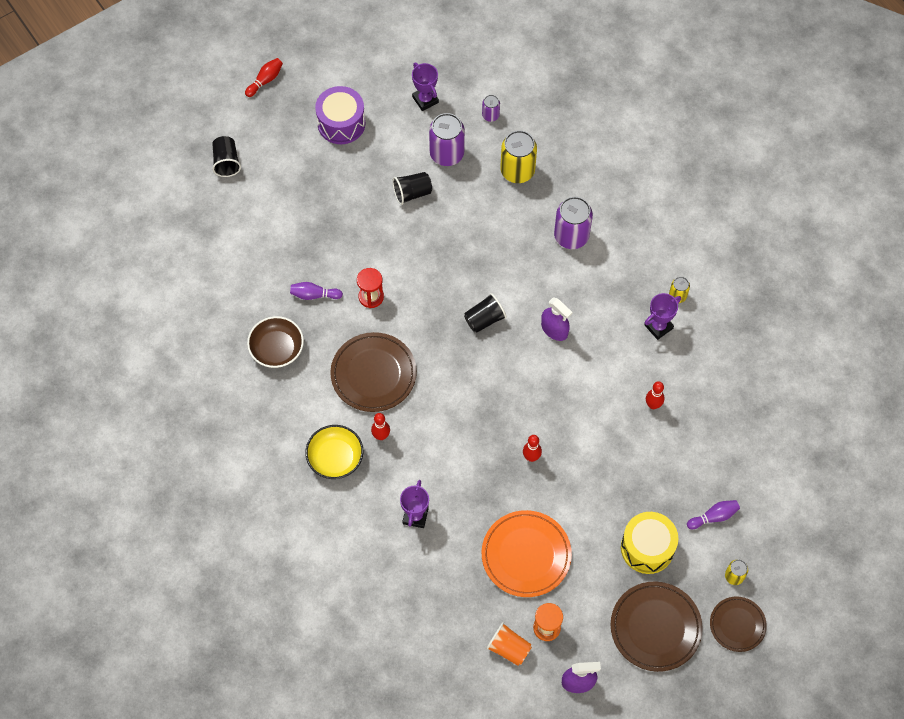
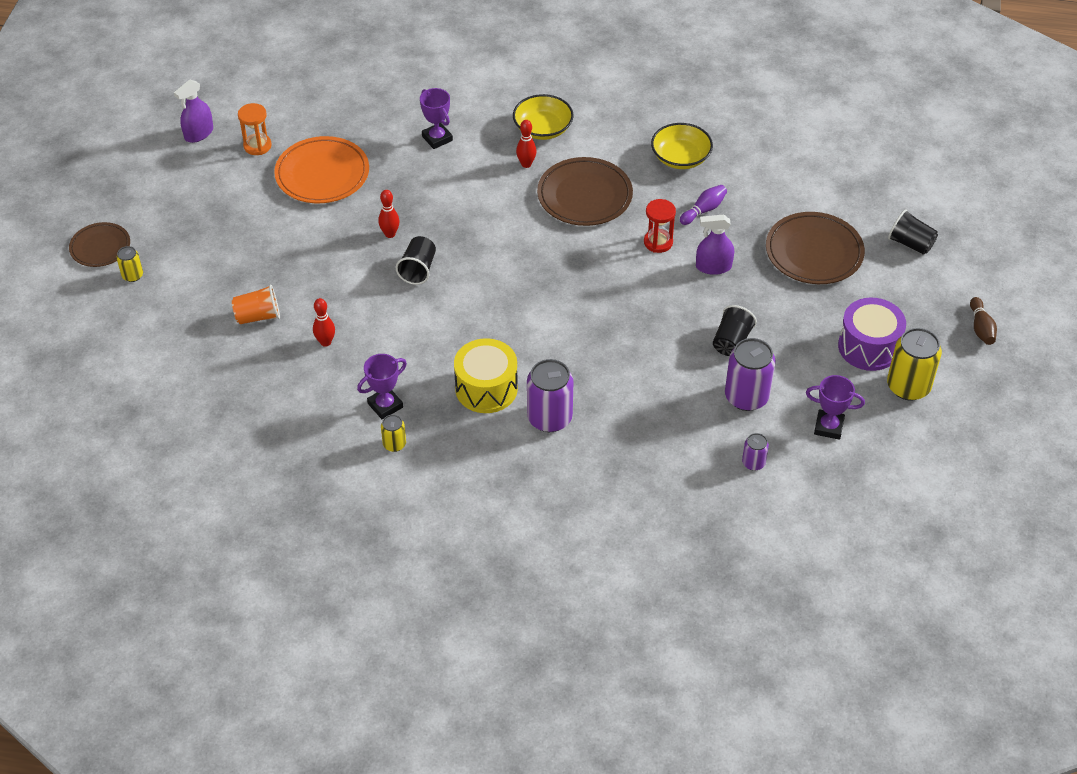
camera: 135 degrees right, 15 degrees down
red bowling pin [245,58,283,97] -> brown bowling pin [970,297,997,345]
brown bowl [247,316,304,368] -> yellow bowl [651,123,713,169]
black cup [464,293,507,333] -> black cup moved to [396,236,436,285]
orange cup [486,622,532,666] -> orange cup moved to [232,285,280,324]
yellow can [500,130,537,183] -> yellow can moved to [887,328,942,401]
purple spray bottle [541,297,573,341] -> purple spray bottle moved to [696,215,734,275]
brown plate [611,582,703,672] -> brown plate moved to [766,212,865,284]
yellow drum [621,512,678,574] -> yellow drum moved to [454,338,518,413]
purple trophy [644,293,681,340] -> purple trophy turned 45 degrees clockwise [357,354,407,419]
purple bowling pin [687,500,740,529] -> none

